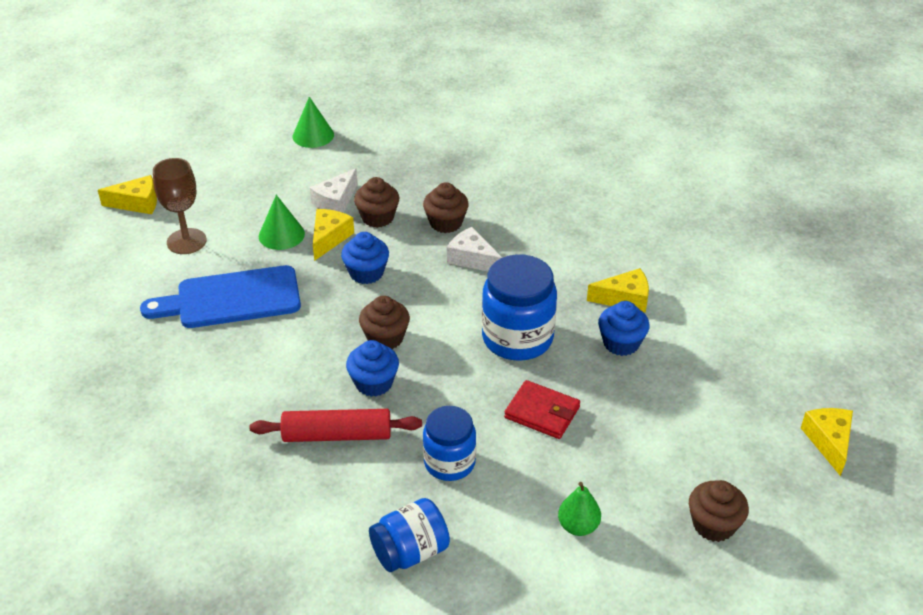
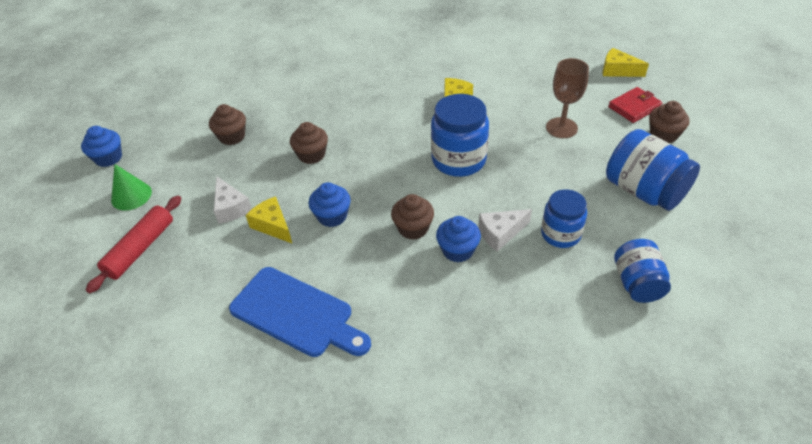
camera: 60 degrees left, 5 degrees up
yellow cheese [98,175,157,214] -> none
blue cutting board [140,265,301,328] -> blue cutting board turned 75 degrees counterclockwise [229,267,371,357]
brown goblet [153,158,206,254] -> brown goblet moved to [546,58,589,138]
red rolling pin [249,409,422,442] -> red rolling pin moved to [86,196,181,293]
green cone [259,195,305,250] -> none
brown cupcake [354,177,399,228] -> brown cupcake moved to [209,104,246,145]
white cheese [447,227,502,271] -> white cheese moved to [479,209,532,252]
red wallet [504,380,580,439] -> red wallet moved to [608,87,662,123]
green pear [558,482,601,536] -> blue jar [606,129,700,211]
blue cupcake [598,301,650,356] -> blue cupcake moved to [81,126,122,167]

